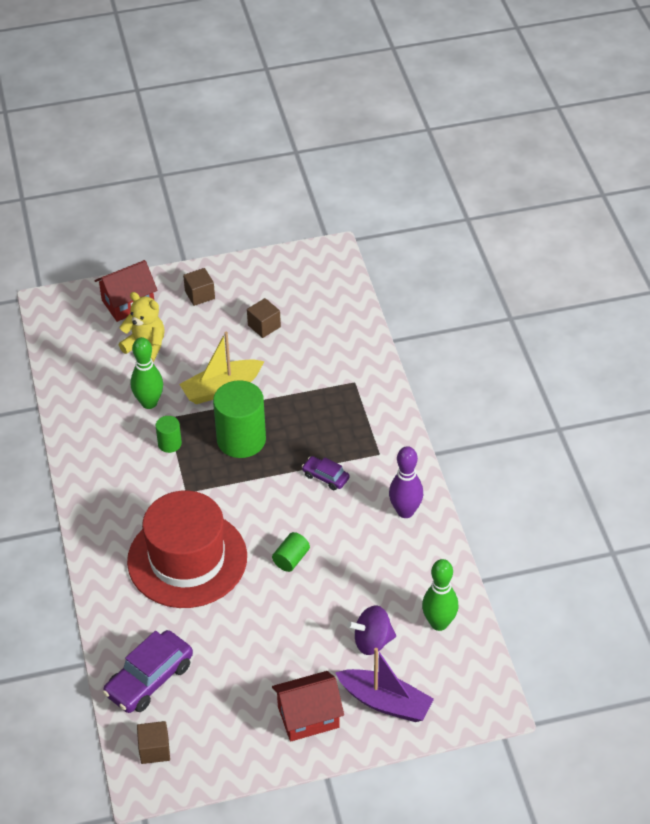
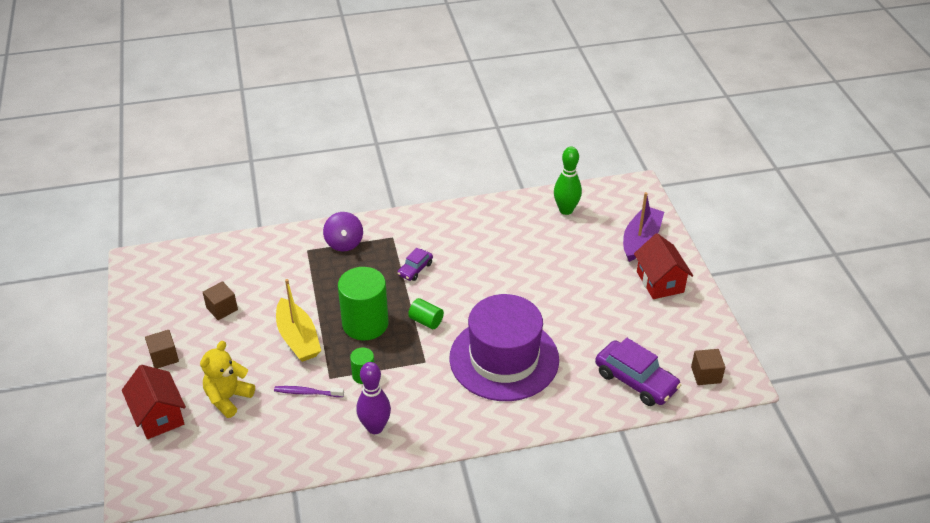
camera: 90 degrees left, 5 degrees down
red hat [127,490,247,608] -> purple hat [449,294,559,401]
green bowling pin [131,337,163,409] -> purple toothbrush [274,386,344,397]
green cylinder [272,532,310,572] -> green cylinder moved to [408,298,444,329]
purple spinning top [347,605,396,655] -> purple spinning top moved to [323,212,363,251]
purple bowling pin [389,446,423,518] -> purple bowling pin moved to [356,362,391,434]

